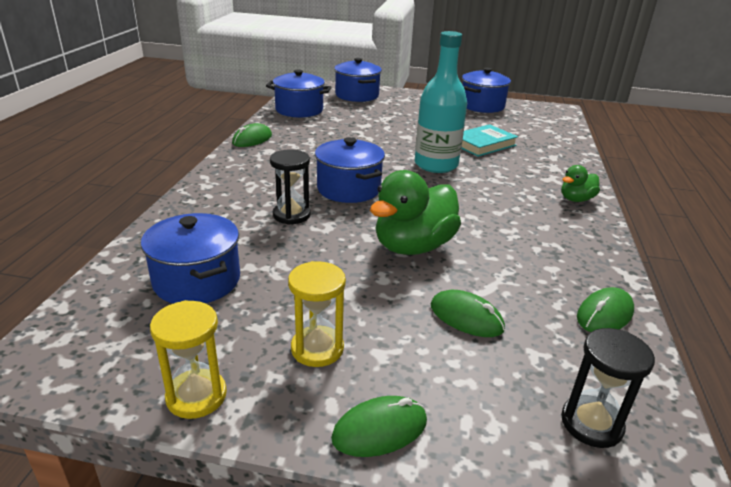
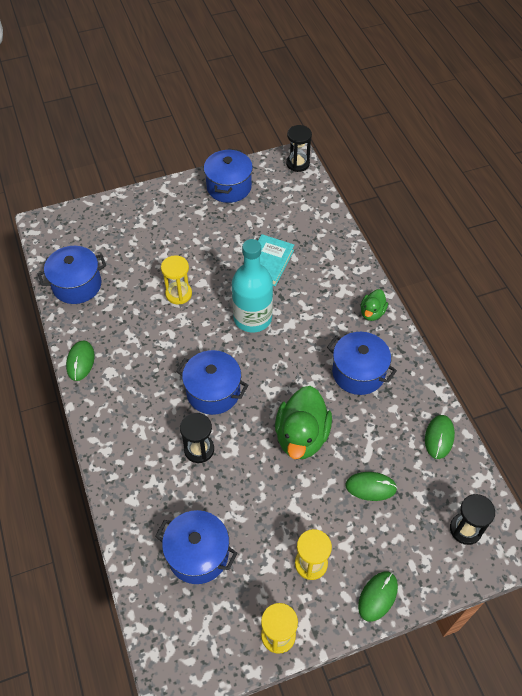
camera: 30 degrees left, 25 degrees up
blue pot [334,58,382,102] -> blue pot moved to [327,332,397,395]
none -> yellow hourglass [161,255,192,305]
none -> black hourglass [286,125,312,172]

